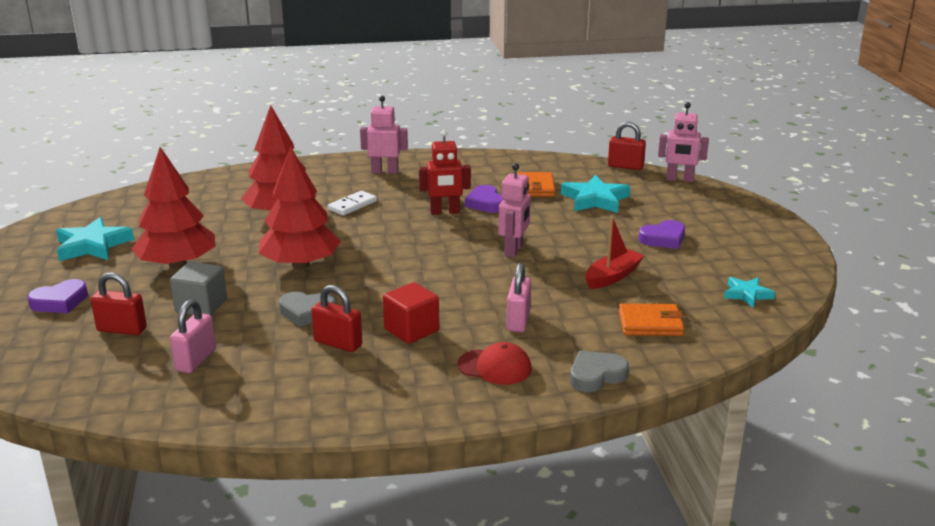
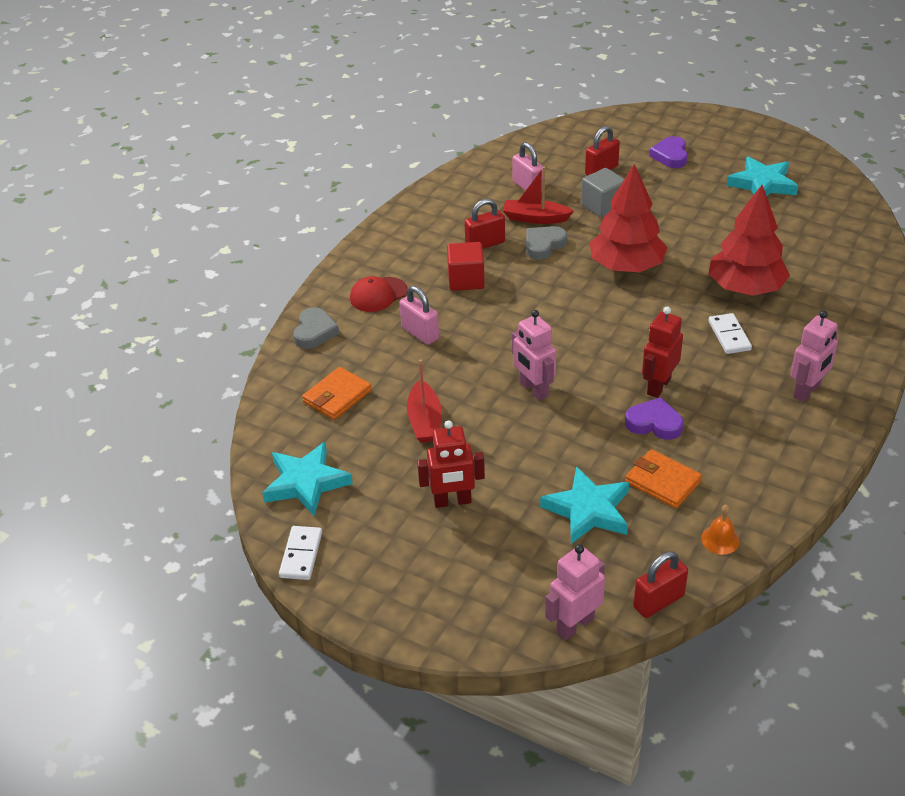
camera: 130 degrees right, 15 degrees up
red tree [132,147,215,269] -> none
purple heart [638,220,685,249] -> red robot [417,420,485,508]
turquoise star [724,277,775,308] -> turquoise star [262,442,353,516], size x1.67
none -> white domino [279,526,322,580]
none -> red boat [503,167,574,224]
none -> orange bell [701,504,740,555]

